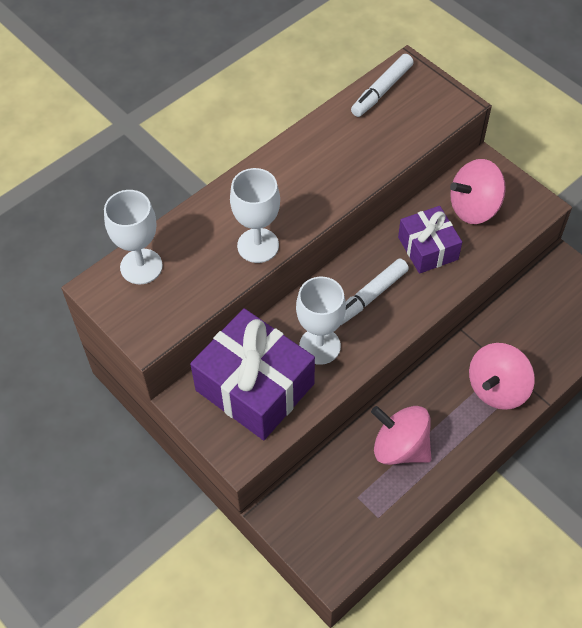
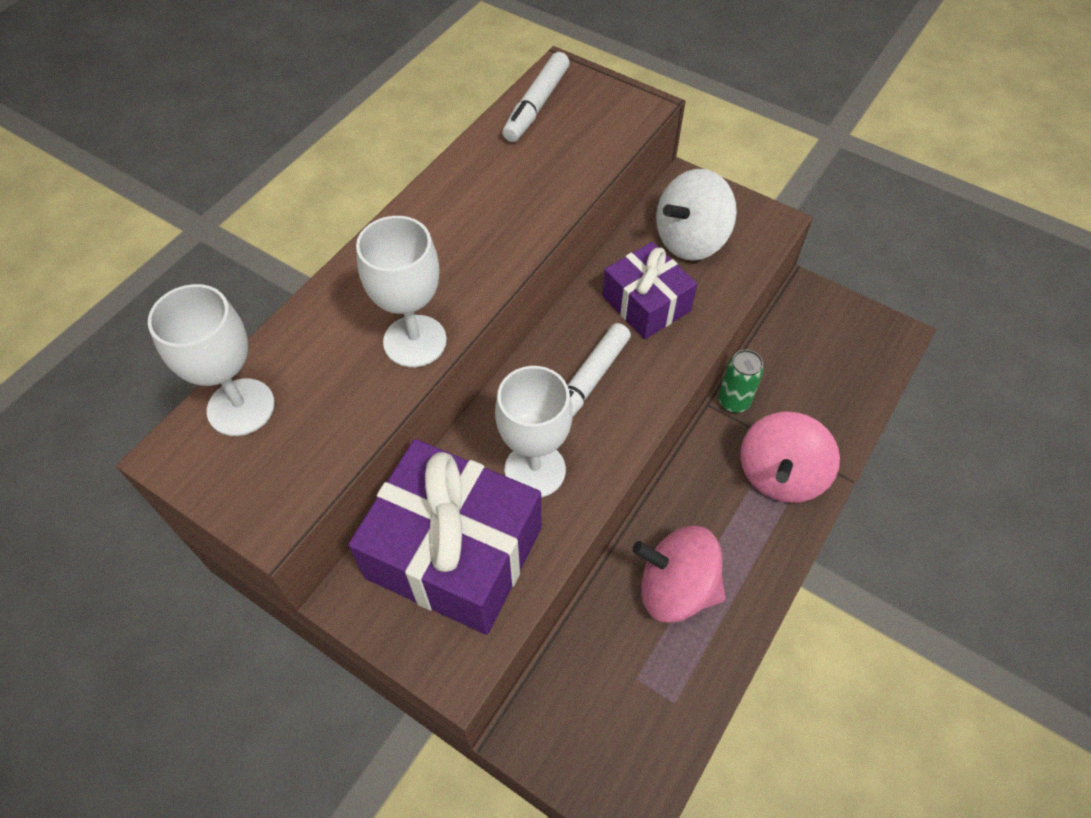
camera: 15 degrees left, 0 degrees up
pink spinning top [450,159,506,224] -> white spinning top [656,169,737,261]
none -> green can [718,350,764,413]

